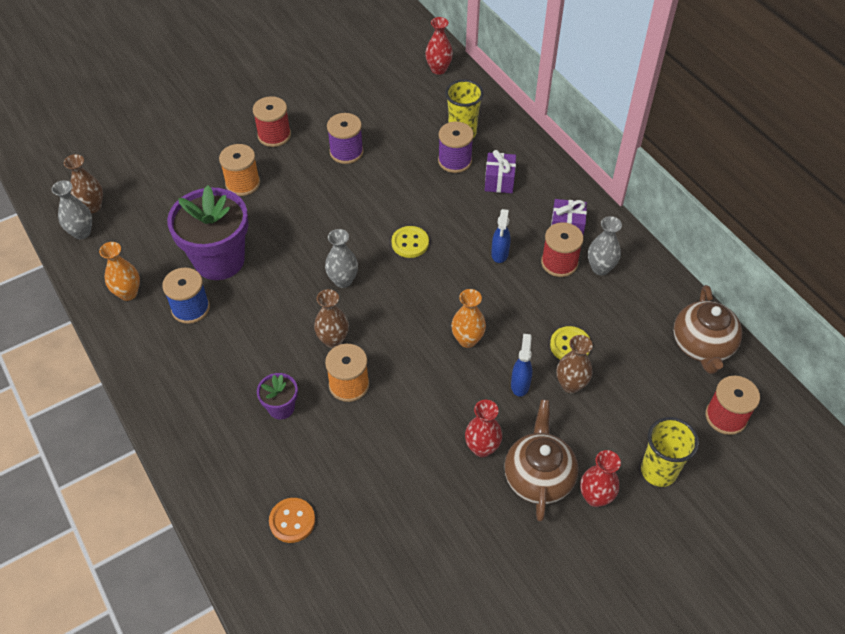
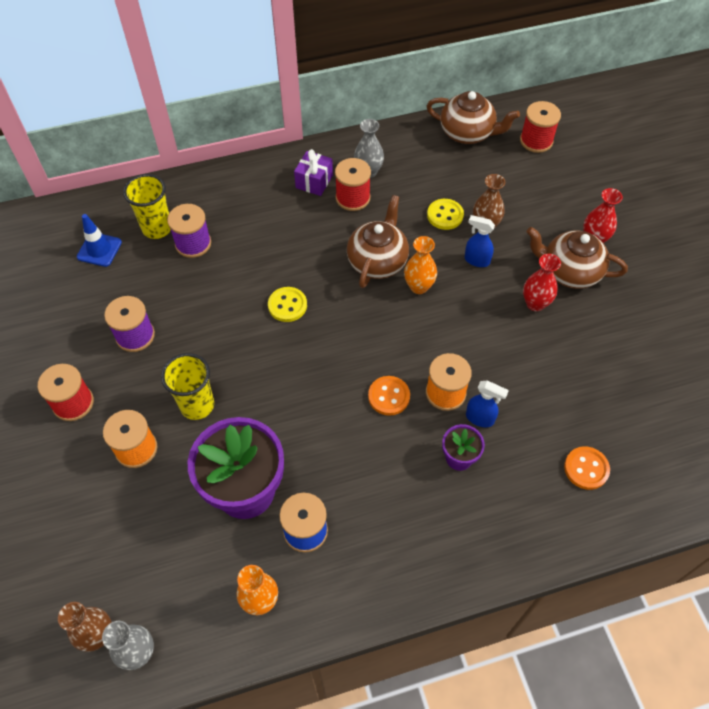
camera: 75 degrees left, 5 degrees up
brown vase [314,289,349,348] -> orange button [368,376,410,416]
grey vase [325,229,358,288] -> none
red vase [425,17,453,75] -> none
purple gift [485,150,516,193] -> none
blue spray bottle [491,209,511,263] -> blue spray bottle moved to [466,380,509,427]
yellow cup [641,417,699,487] -> yellow cup moved to [161,353,214,420]
none -> blue traffic cone [77,214,122,267]
none -> brown teapot [347,195,409,288]

